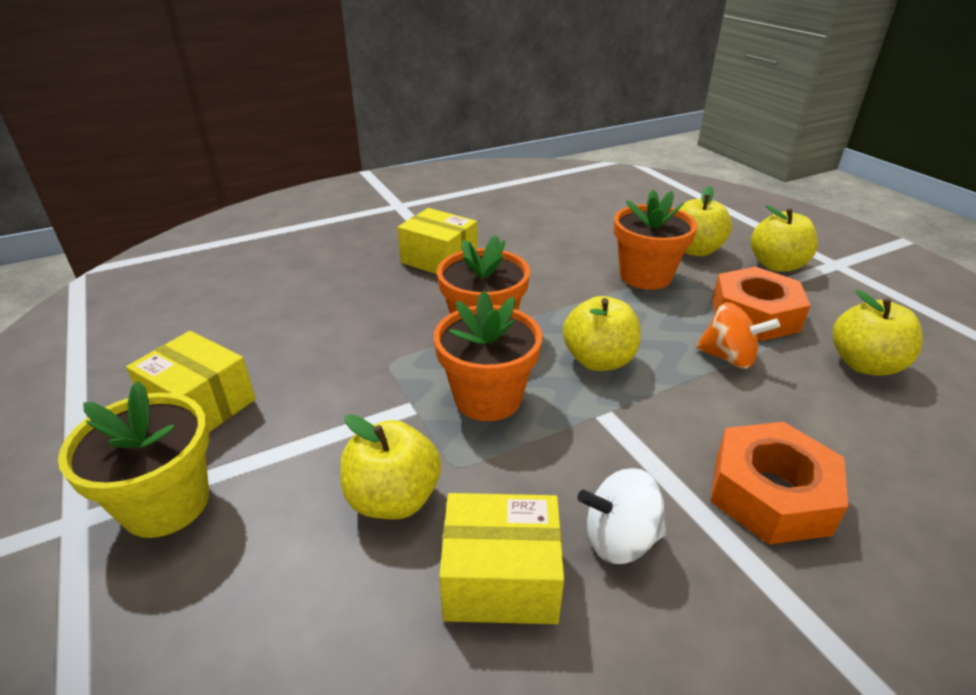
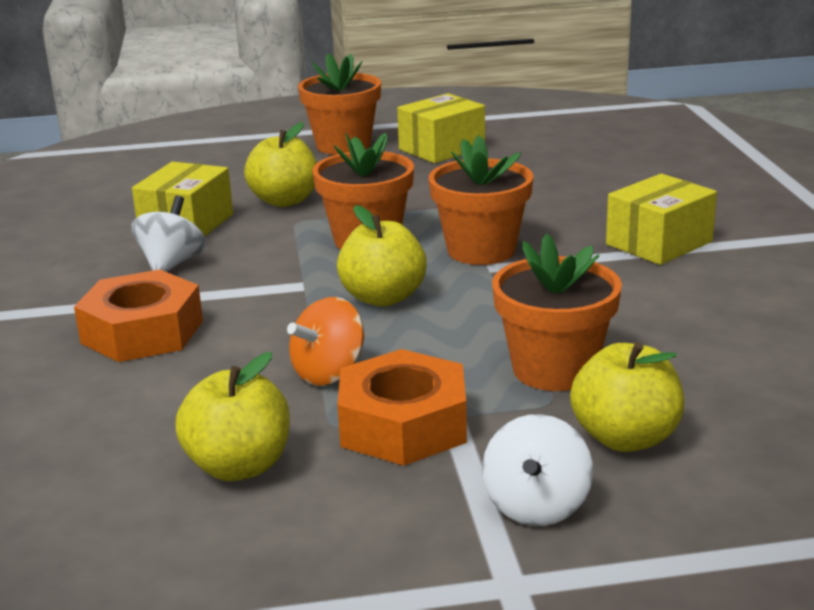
camera: 110 degrees right, 10 degrees down
yellow flower pot [58,381,209,538] -> orange flower pot [298,53,381,155]
yellow apple [751,205,818,272] -> white spinning top [482,414,593,526]

